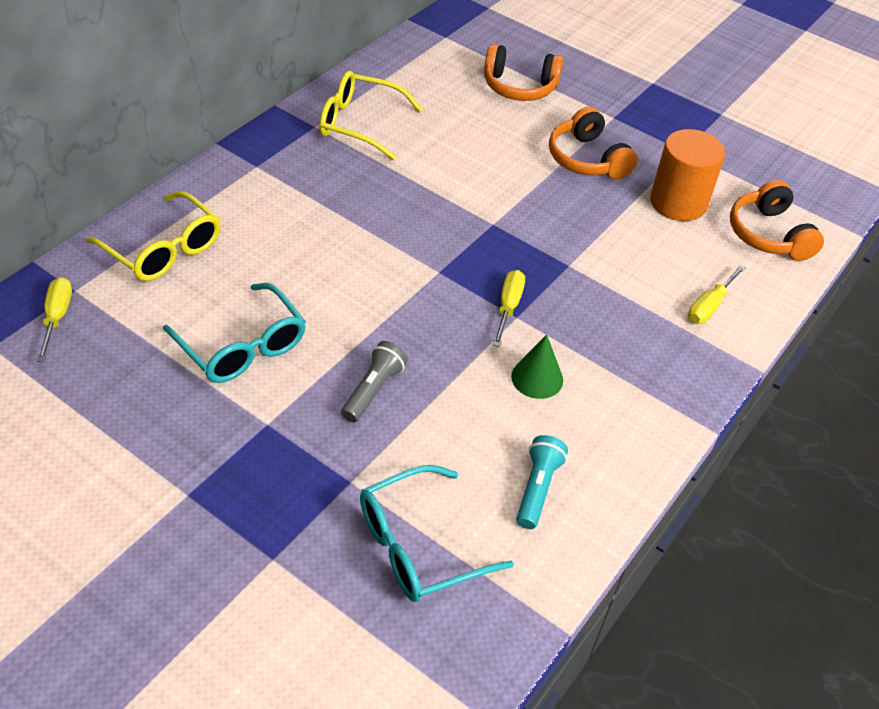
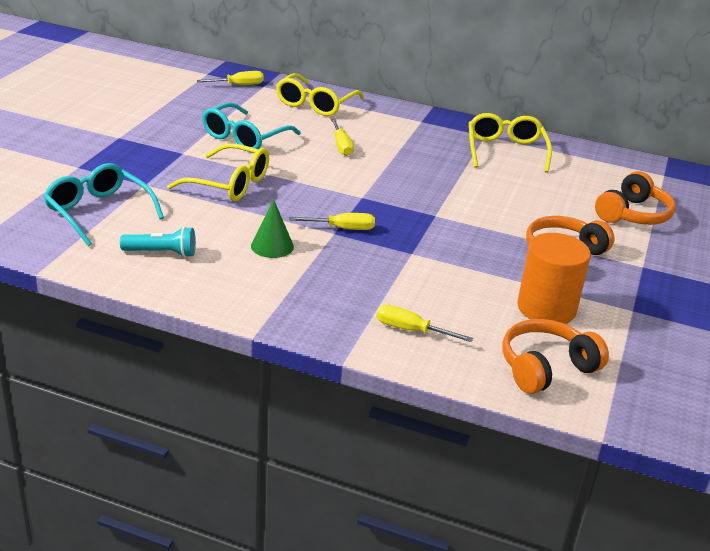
camera: 75 degrees right, 15 degrees down
grey flashlight [341,341,408,422] -> yellow glasses [167,143,269,201]
orange headphones [484,44,563,101] -> orange headphones turned 135 degrees counterclockwise [595,171,676,225]
none -> yellow screwdriver [331,118,354,156]

